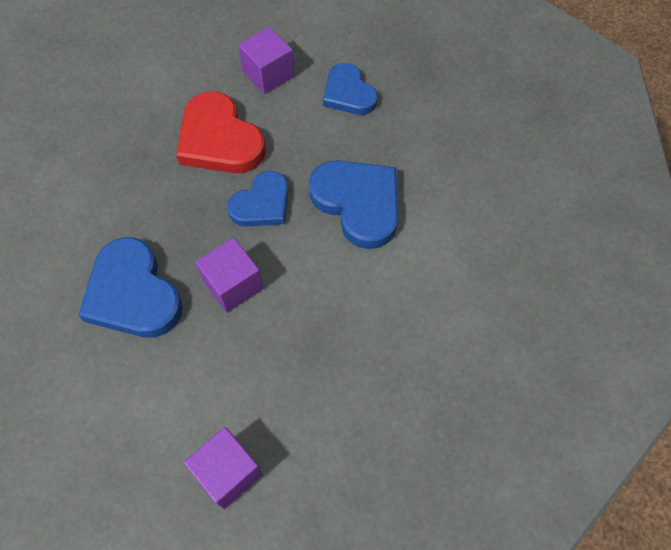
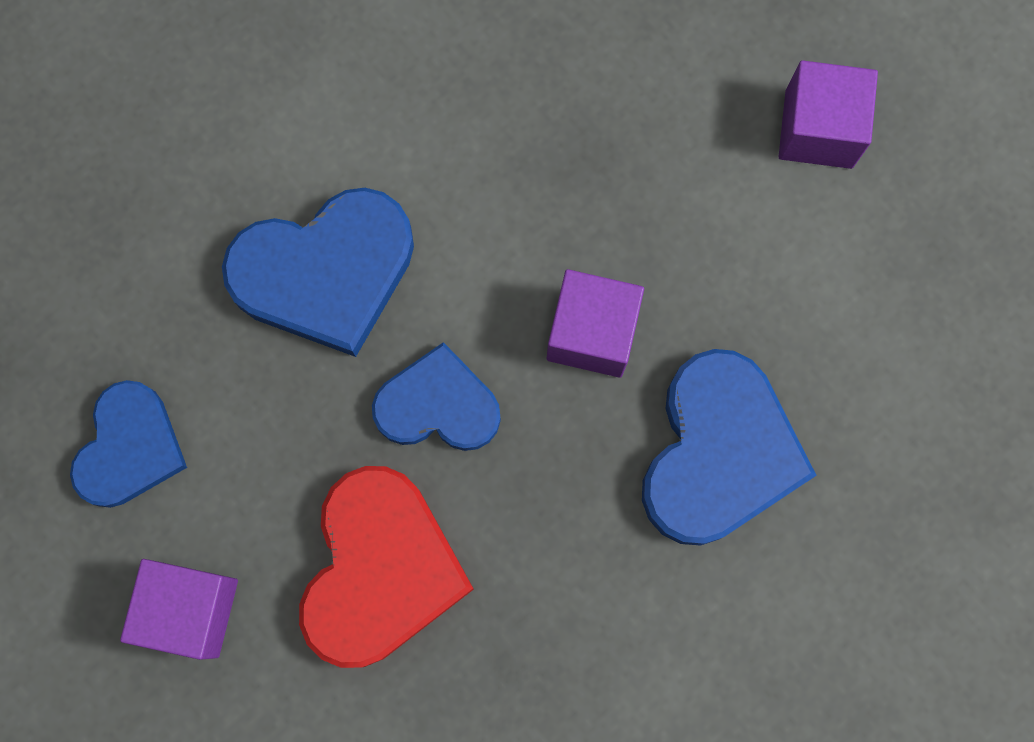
camera: 130 degrees left, 15 degrees up
blue heart [309,160,398,249] -> blue heart turned 120 degrees counterclockwise [222,188,414,357]

